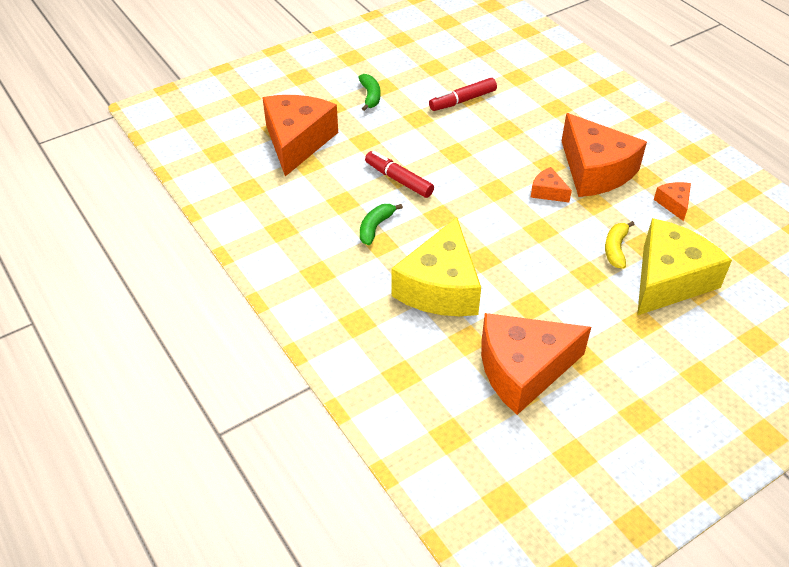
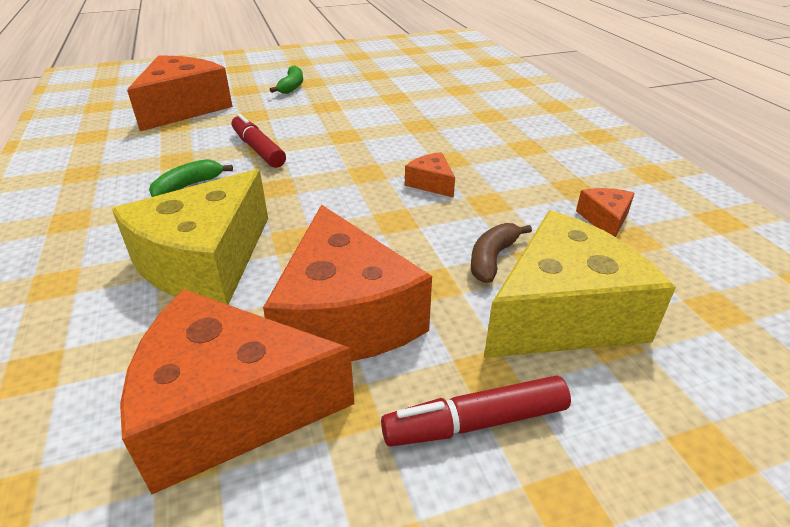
camera: 15 degrees right, 10 degrees down
red marker [429,78,497,111] -> red marker moved to [381,375,571,447]
orange cheese [562,113,647,197] -> orange cheese moved to [263,205,432,361]
yellow banana [605,221,635,269] -> brown banana [471,223,532,283]

